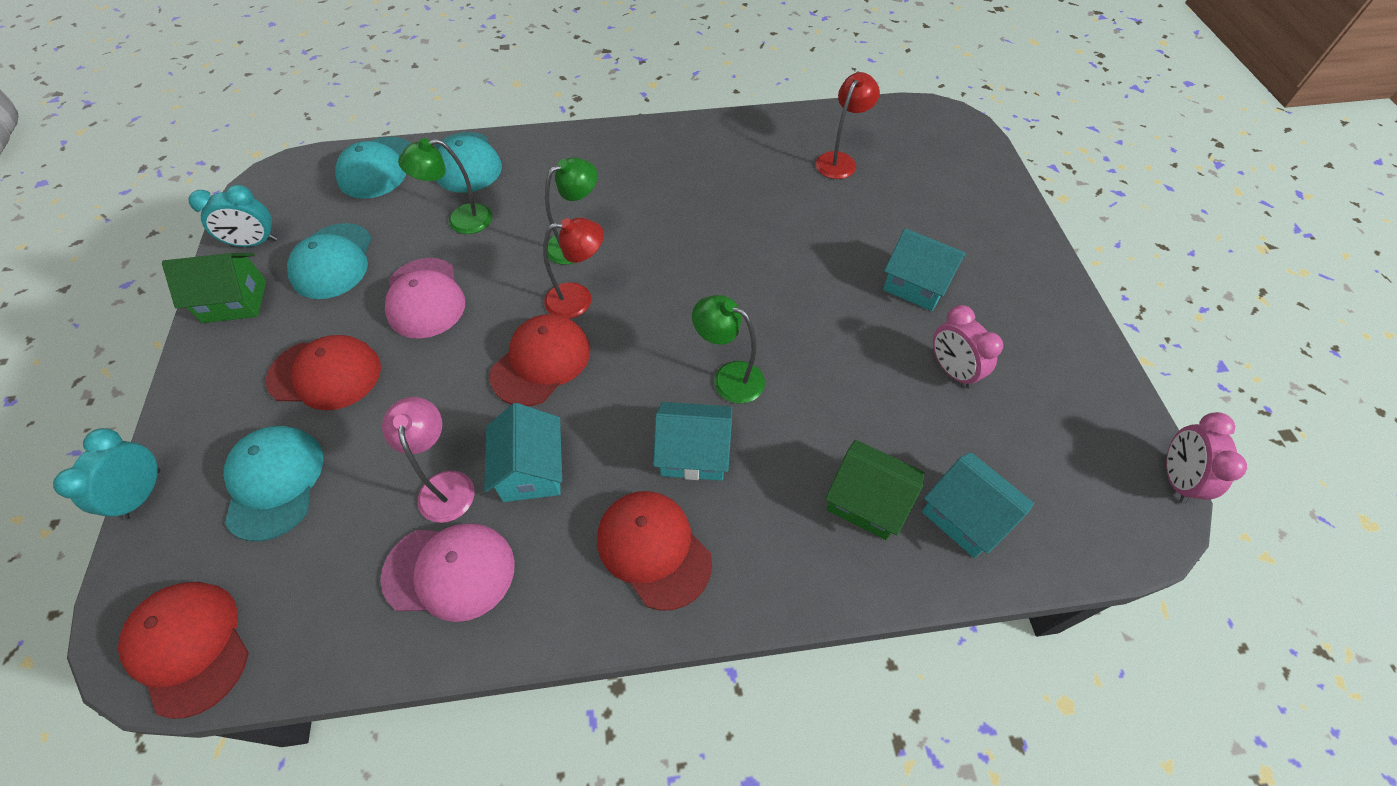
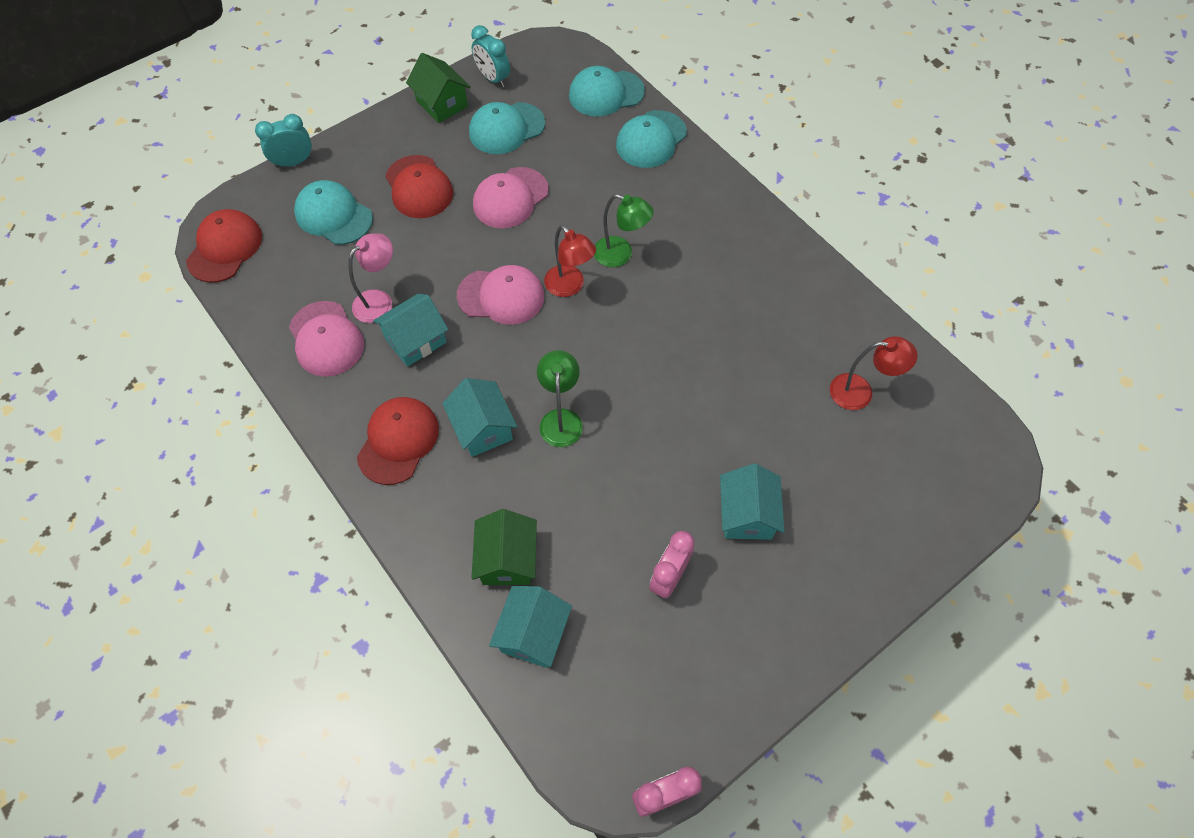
camera: 60 degrees right, 5 degrees up
turquoise cap [223,426,323,541] -> turquoise cap turned 105 degrees counterclockwise [294,180,373,245]
green lamp [398,138,492,234] -> none
red cap [489,314,590,406] -> pink cap [457,265,544,325]

